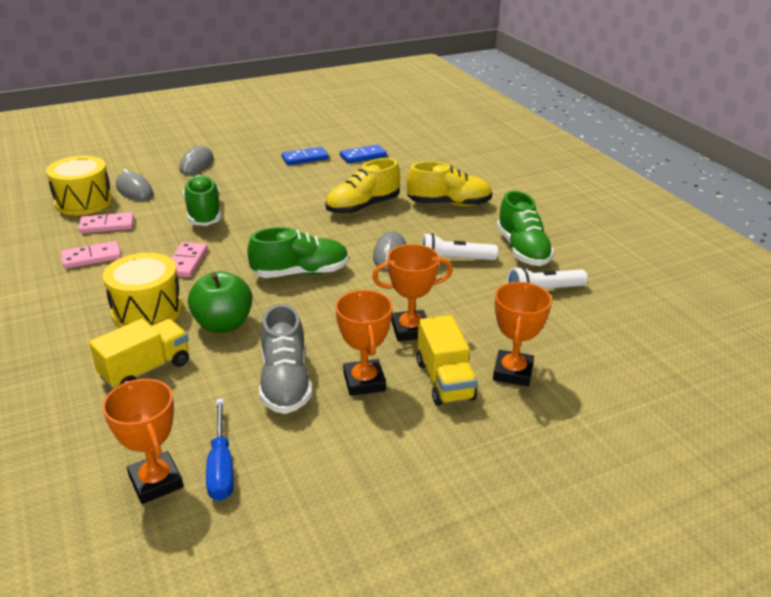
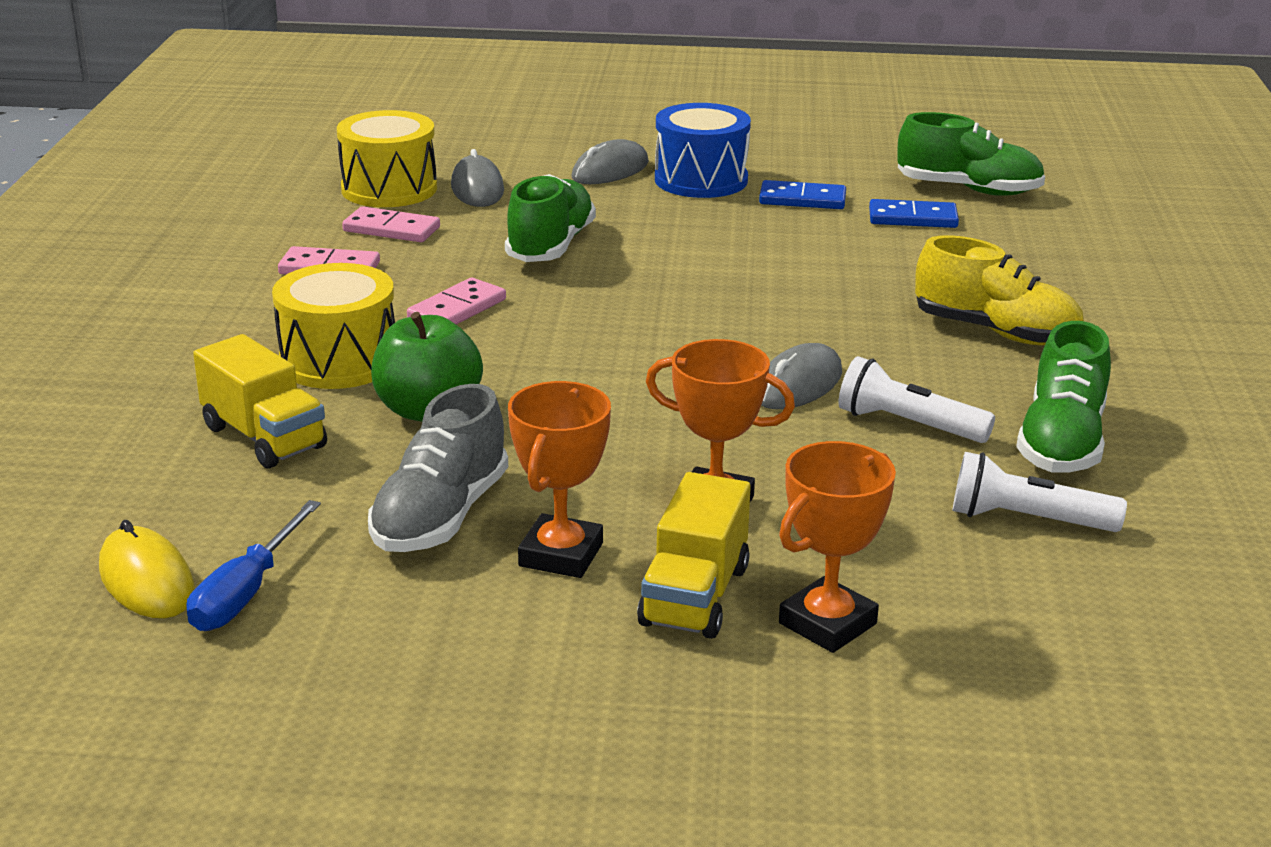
camera: 30 degrees right, 5 degrees down
yellow truck [89,319,189,390] -> yellow truck turned 60 degrees clockwise [193,334,327,469]
orange trophy [102,379,184,504] -> yellow mouse [99,520,195,618]
green shoe [247,227,349,278] -> green shoe moved to [898,112,1045,196]
yellow shoe [325,158,400,215] -> none
none -> blue drum [655,103,751,198]

